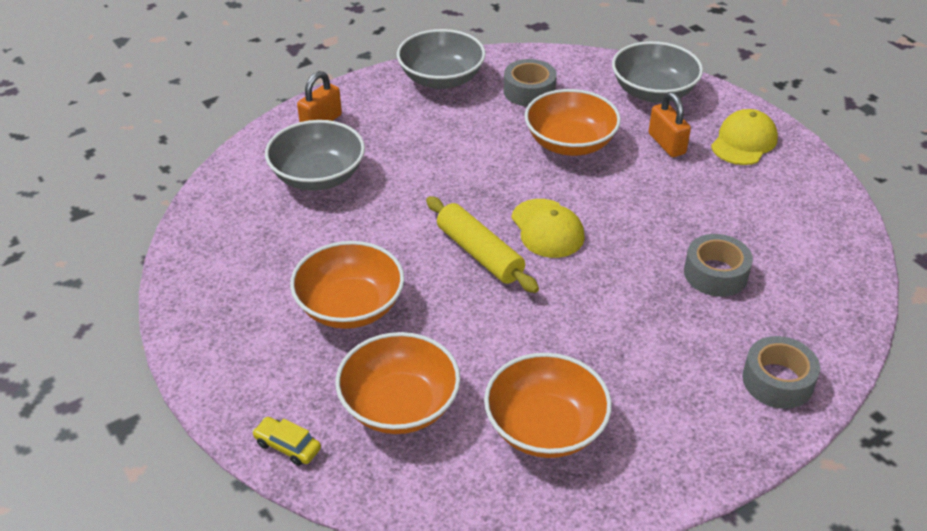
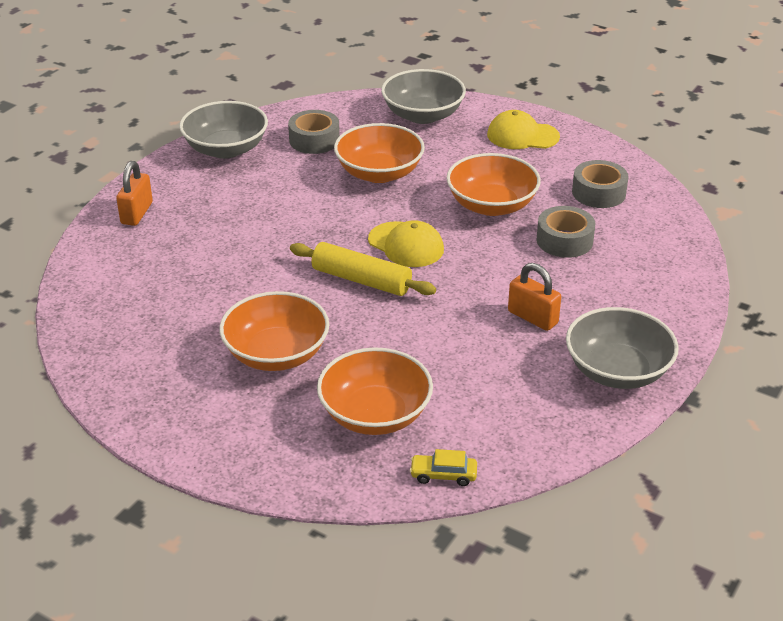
camera: 25 degrees left, 5 degrees down
yellow car [252,417,321,466] -> yellow car moved to [410,449,477,486]
grey bowl [265,120,365,191] -> grey bowl moved to [566,307,679,389]
orange bowl [484,353,612,458] -> orange bowl moved to [446,153,541,216]
orange padlock [649,92,691,157] -> orange padlock moved to [508,263,561,331]
yellow cap [711,109,778,165] -> yellow cap turned 90 degrees counterclockwise [487,110,560,149]
grey tape [742,336,820,409] -> grey tape moved to [572,160,629,208]

